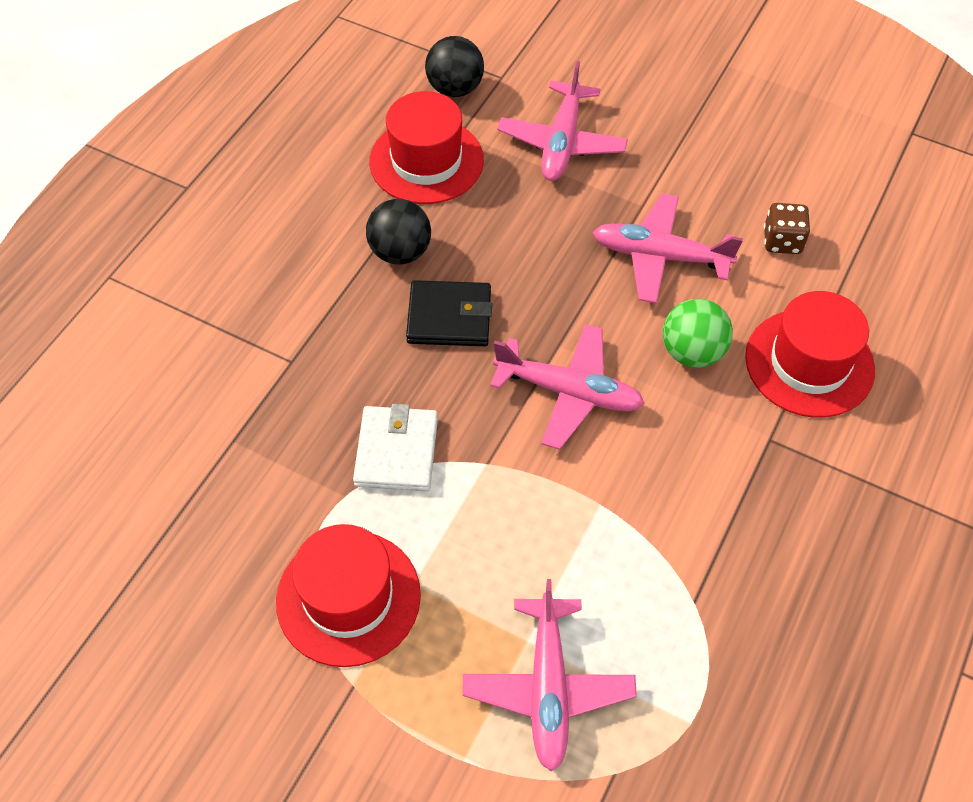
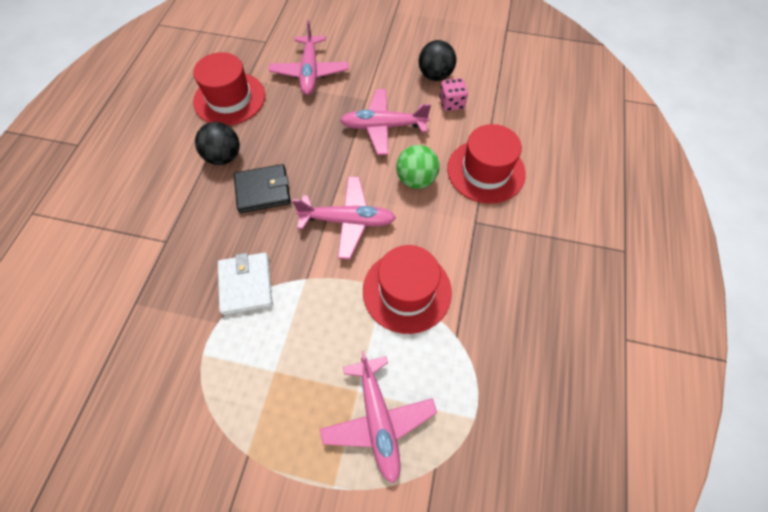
camera: 15 degrees left, 5 degrees up
red hat [276,524,421,667] -> red hat moved to [363,245,452,334]
black ball [425,36,484,97] -> black ball moved to [418,40,456,81]
brown dice [764,203,810,254] -> pink dice [439,78,468,111]

